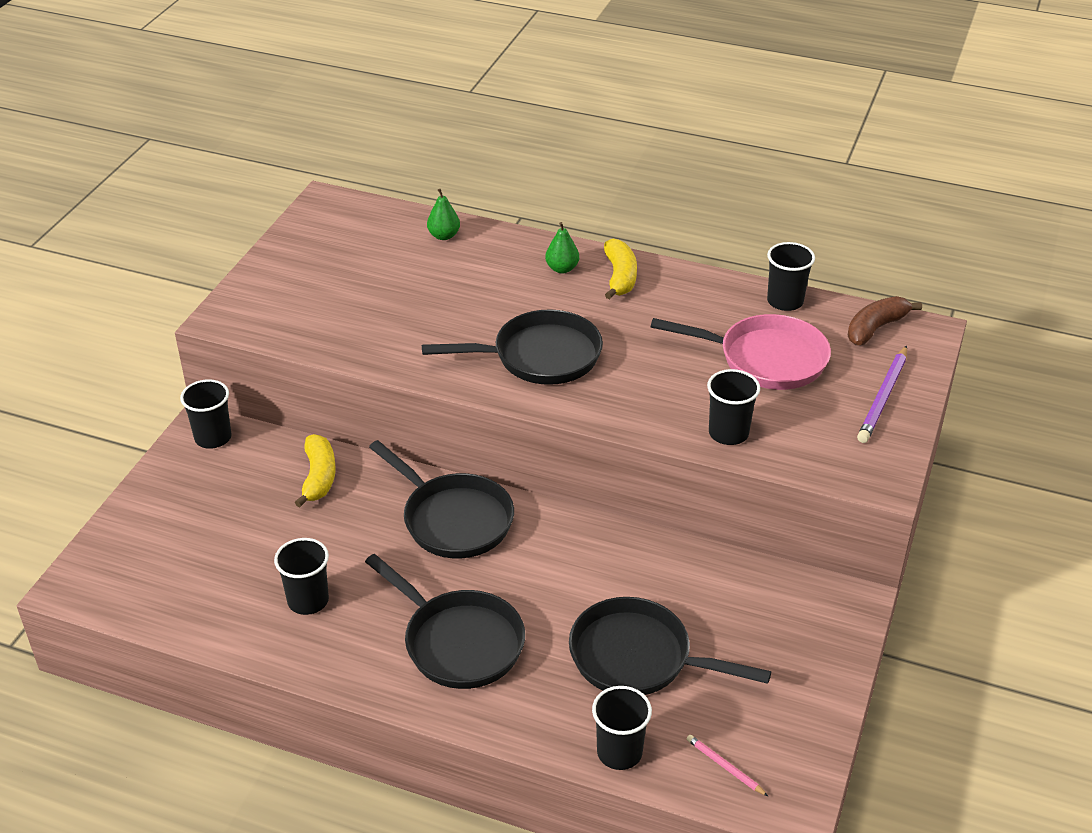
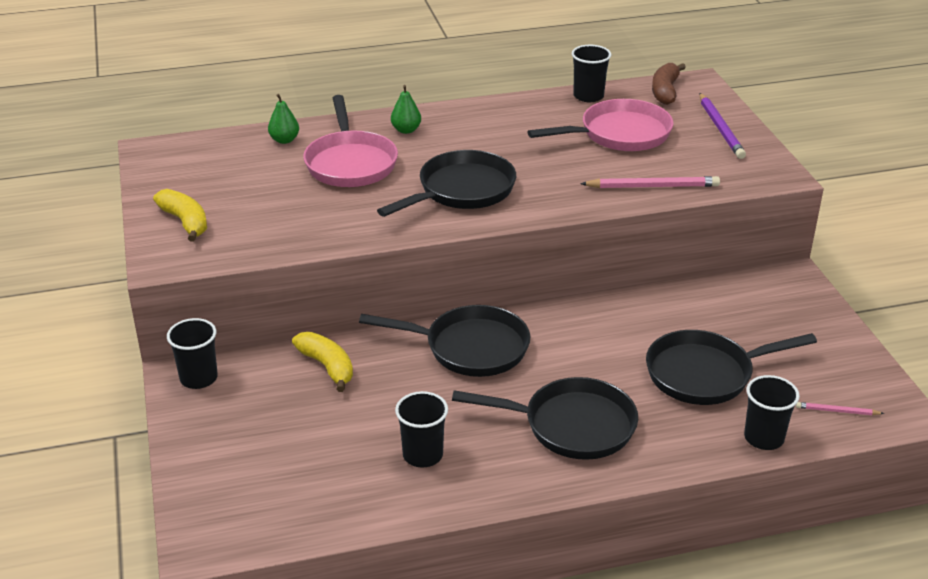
camera: 35 degrees left, 5 degrees down
yellow banana [604,239,637,300] -> yellow banana moved to [153,189,207,242]
black cup [707,369,760,445] -> pink pencil [580,176,720,188]
none -> pink pan [303,95,398,187]

